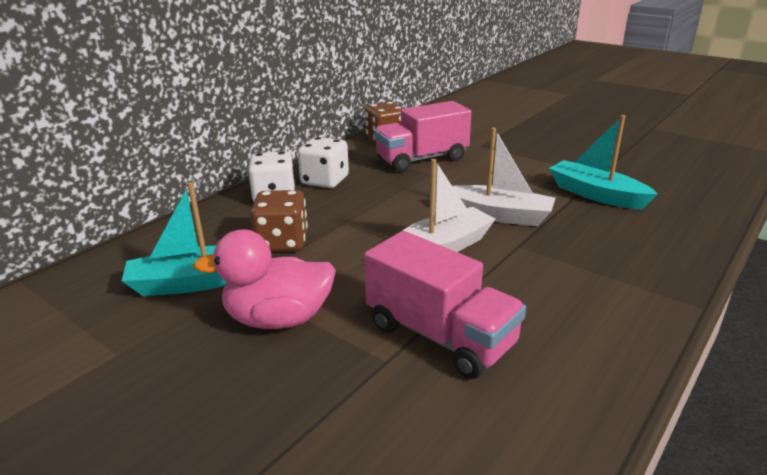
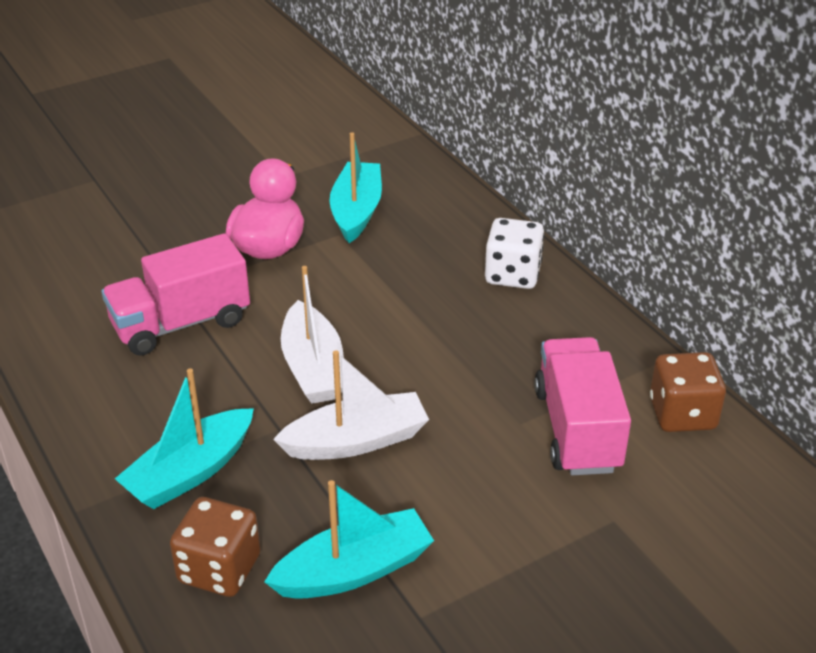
camera: 110 degrees right, 10 degrees up
brown dice [250,190,308,251] -> brown dice moved to [170,497,260,597]
white dice [298,137,349,188] -> none
white boat [453,128,555,226] -> white boat turned 150 degrees counterclockwise [273,350,429,460]
none -> turquoise boat [115,368,254,509]

